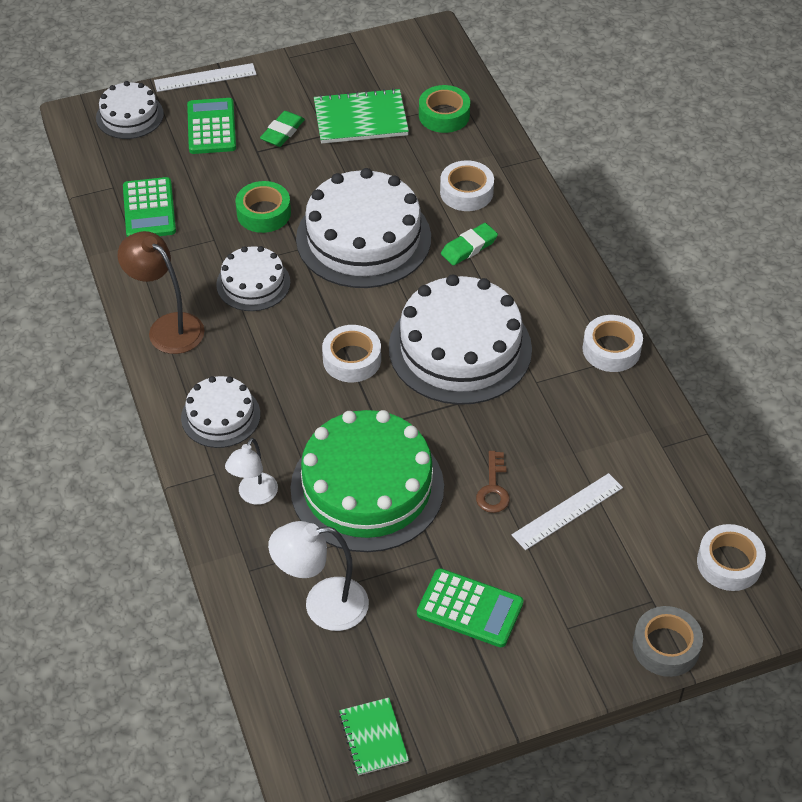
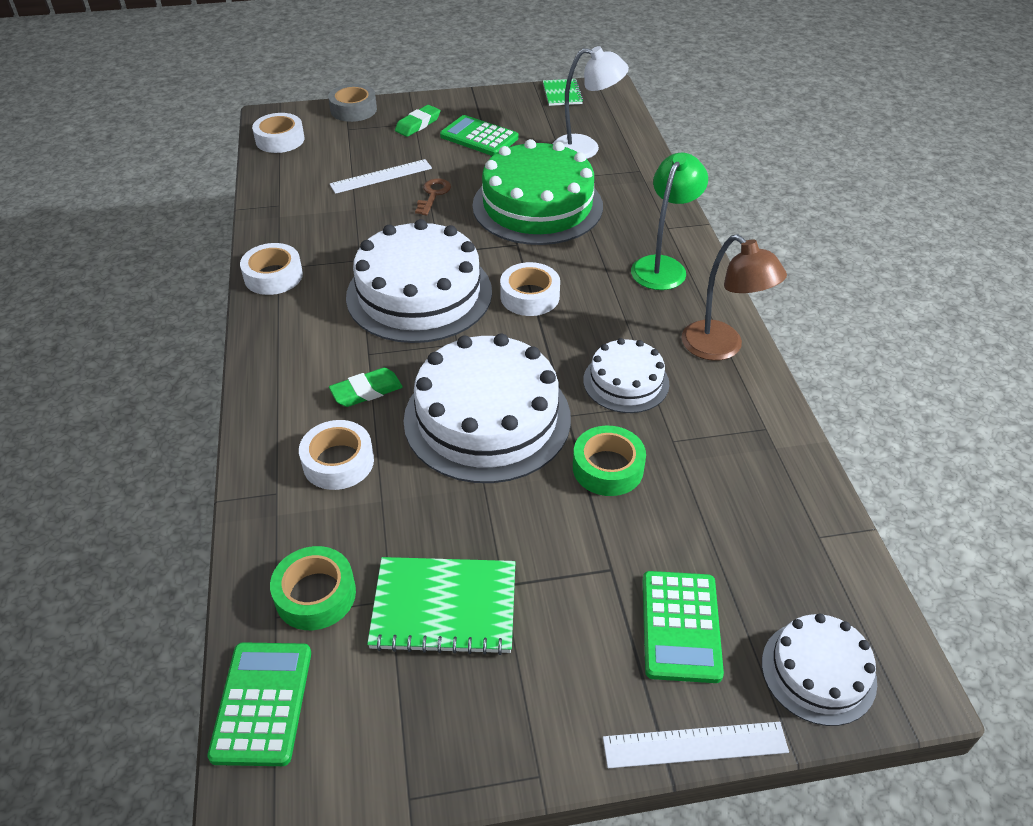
camera: 170 degrees left, 5 degrees down
green calculator [123,177,176,237] -> green calculator moved to [207,642,311,766]
white cake [181,376,260,448] -> green lamp [631,153,708,290]
white lamp [225,438,278,505] -> none
green eraser [260,111,305,147] -> green eraser moved to [395,105,441,137]

